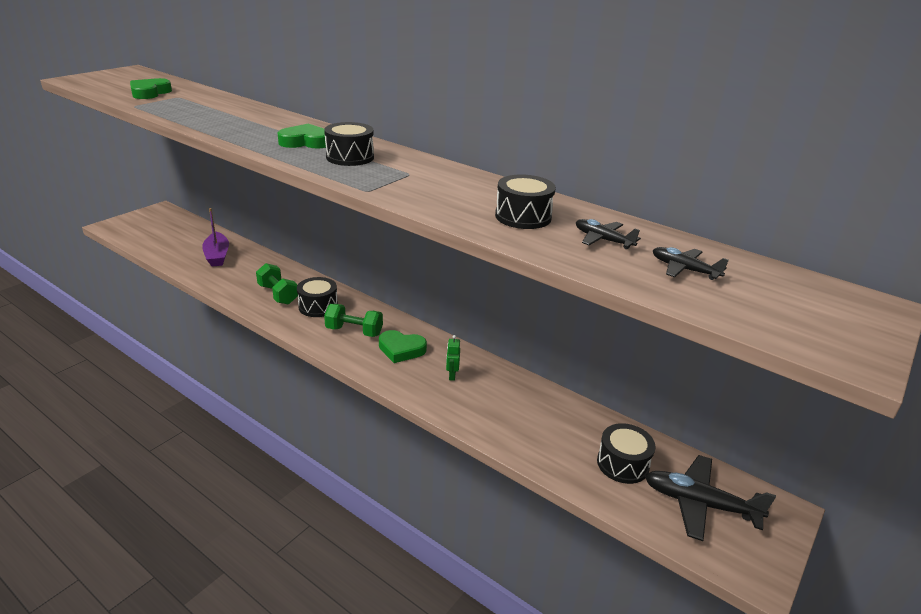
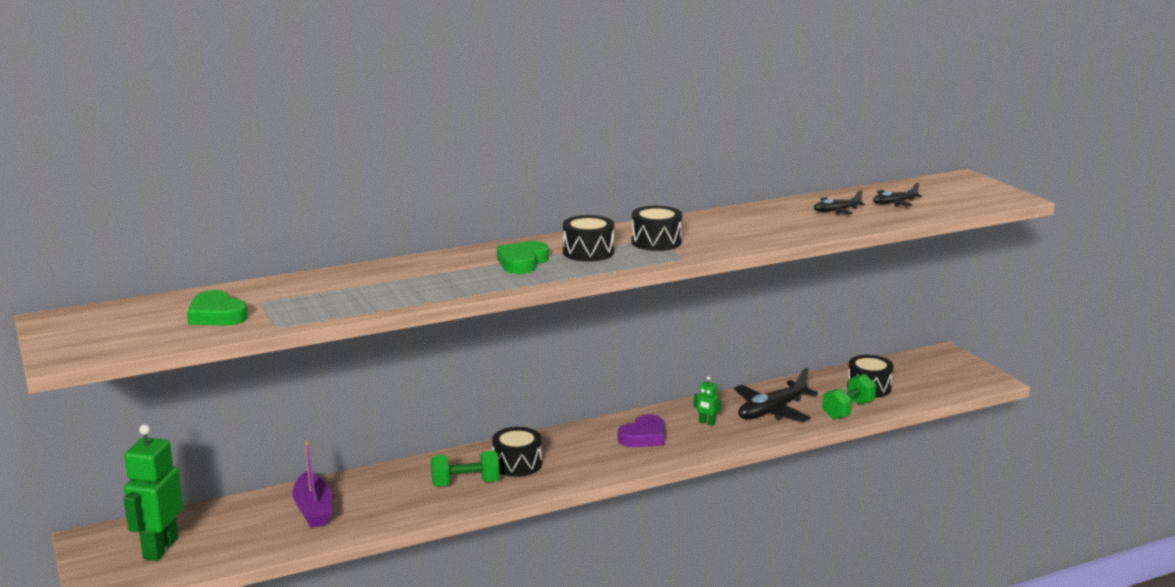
camera: 60 degrees left, 10 degrees down
purple boat [202,208,229,266] -> purple boat turned 60 degrees clockwise [292,440,332,528]
green dumbbell [324,304,383,337] -> green dumbbell moved to [822,374,876,420]
green heart [379,330,427,363] -> purple heart [618,414,664,447]
black drum [495,174,556,229] -> black drum moved to [631,206,682,251]
black plane [645,455,776,541] -> black plane moved to [734,368,818,422]
none -> green robot [124,424,183,561]

